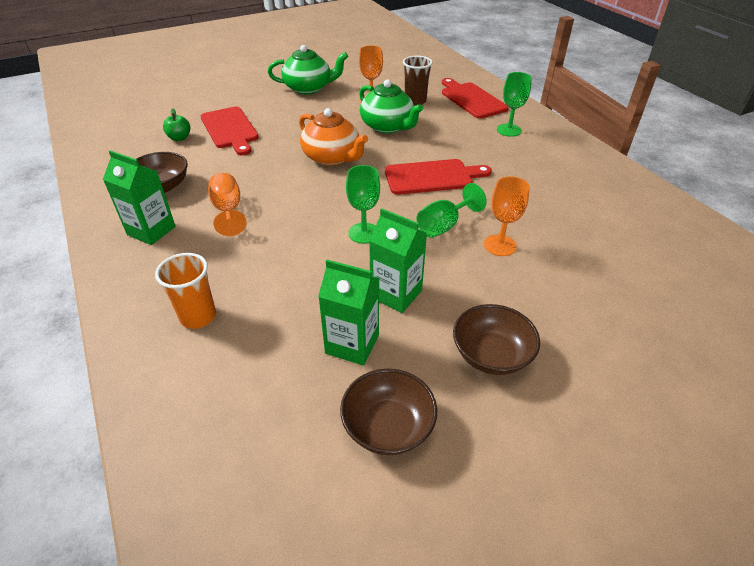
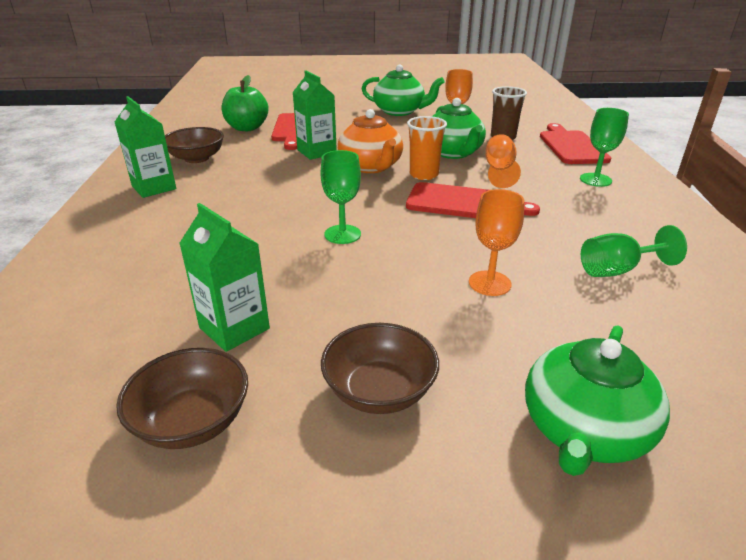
camera: 25 degrees right, 10 degrees down
orange cup [155,253,216,329] -> orange cup moved to [407,116,447,180]
green apple [163,108,190,141] -> green apple [222,75,269,131], size x1.77
orange goblet [208,173,247,236] -> orange goblet moved to [485,134,521,188]
green carton [369,208,427,313] -> green carton moved to [292,71,337,160]
green goblet [417,183,487,238] -> green goblet moved to [581,225,687,277]
none -> green teapot [525,325,670,476]

